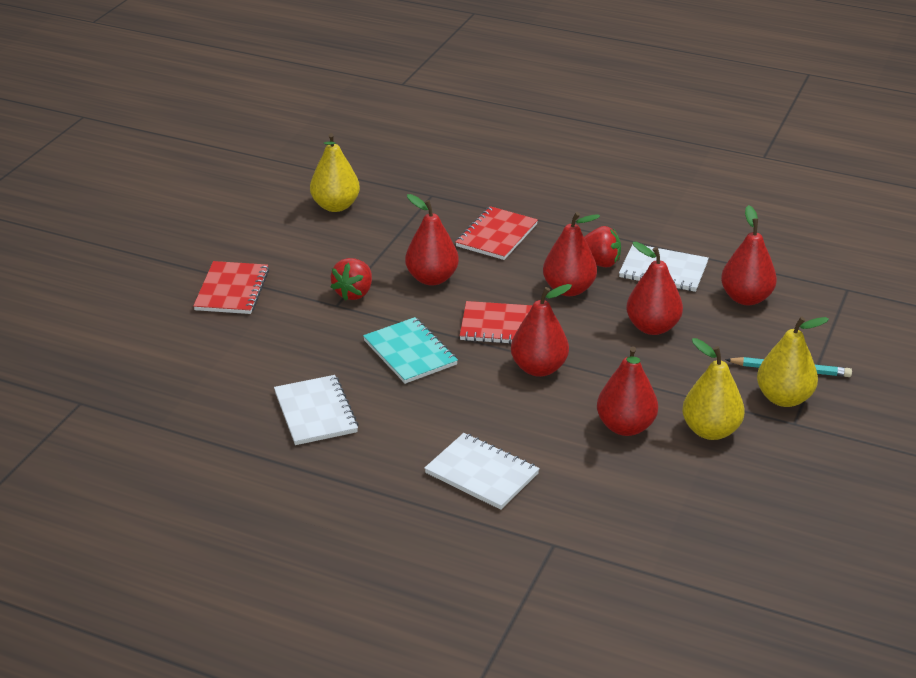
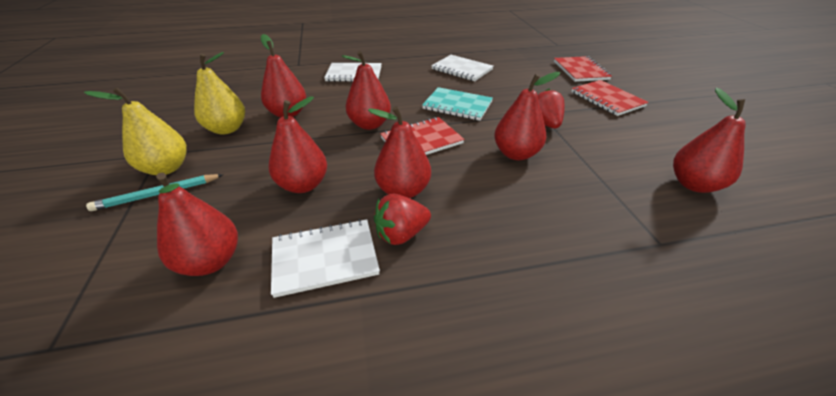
camera: 145 degrees right, 5 degrees up
yellow pear [310,133,360,212] -> red pear [673,88,746,193]
red notebook [455,206,538,260] -> red notebook moved to [554,56,612,82]

